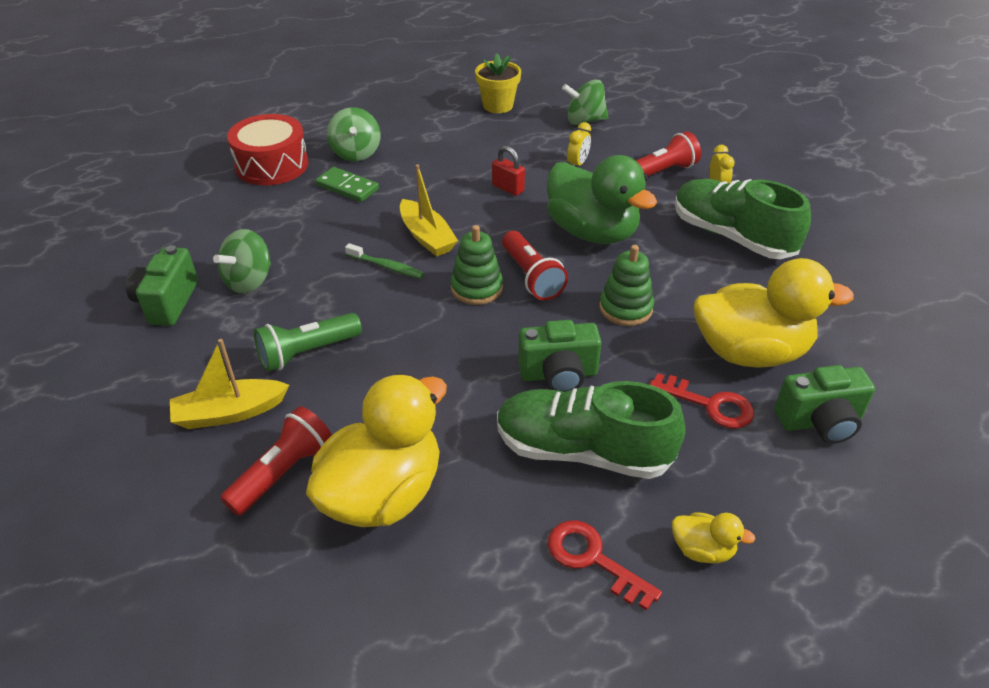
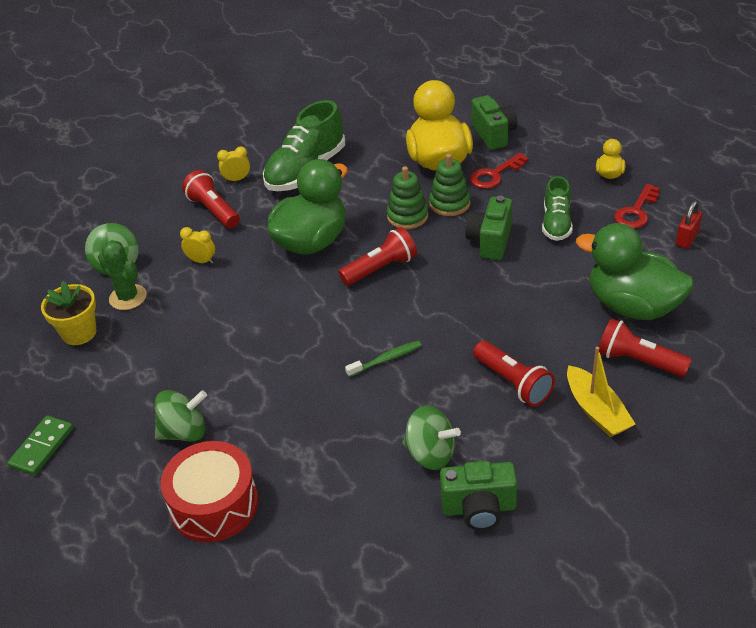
camera: 95 degrees left, 0 degrees up
green flashlight [254,313,362,372] -> red flashlight [473,341,555,407]
yellow duck [306,374,447,527] -> green duck [576,223,694,320]
green domino [316,167,379,202] -> green domino moved to [7,416,73,476]
green toothbrush [345,243,424,279] -> green toothbrush turned 45 degrees clockwise [345,341,422,377]
yellow boat [400,164,458,257] -> none
green stacking toy [451,225,503,305] -> green stacking toy moved to [429,154,470,216]
red padlock [492,146,525,196] -> red padlock moved to [676,201,702,249]
green shoe [497,381,686,479] -> green shoe [542,176,573,241], size x0.59
green camera [518,320,602,392] -> green camera turned 150 degrees counterclockwise [465,196,513,260]
red key [649,373,754,429] -> red key turned 150 degrees counterclockwise [470,153,529,189]
none -> green cactus [98,240,147,310]

